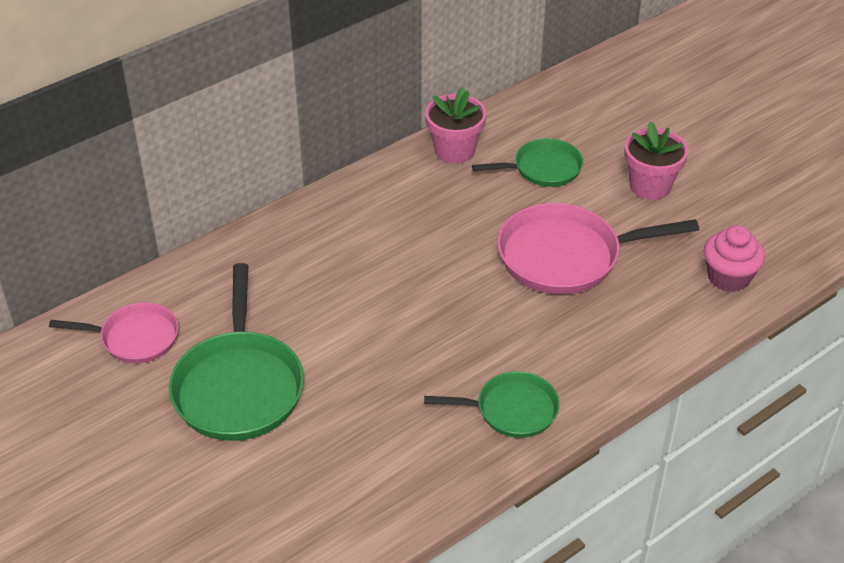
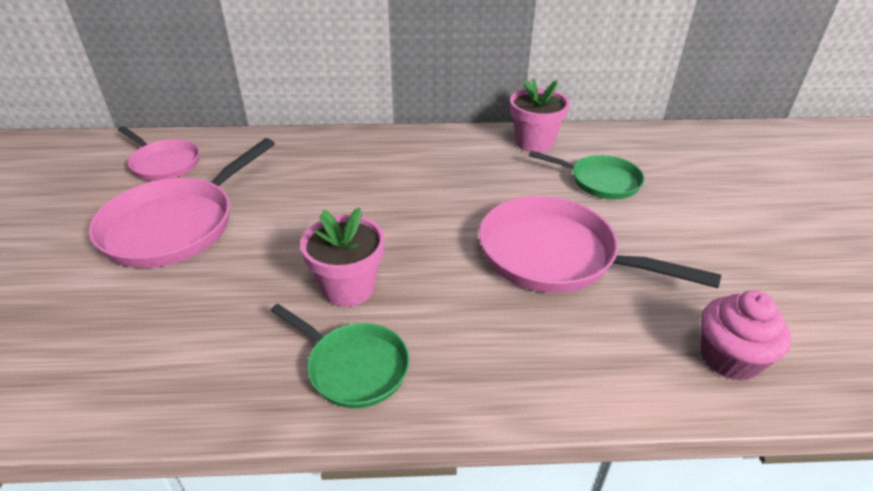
camera: 35 degrees right, 5 degrees down
green pan [169,263,304,441] -> pink pan [89,138,275,268]
pink flower pot [624,122,689,200] -> pink flower pot moved to [300,208,385,307]

